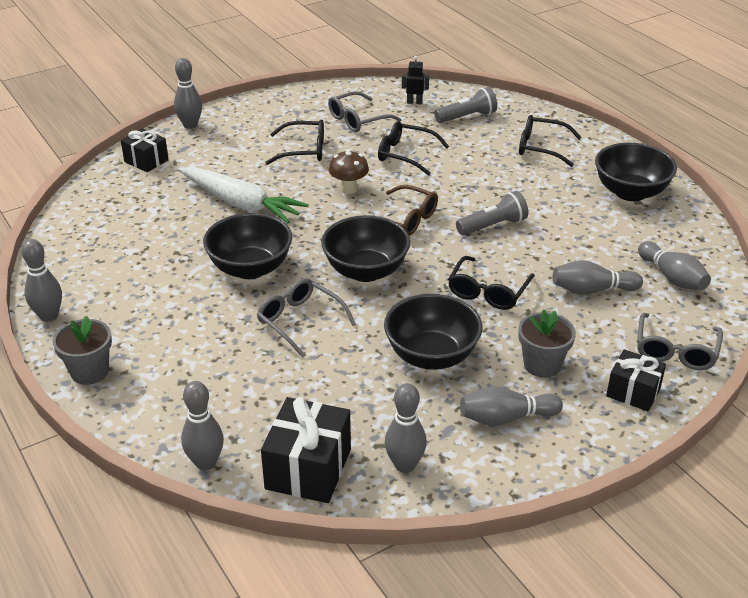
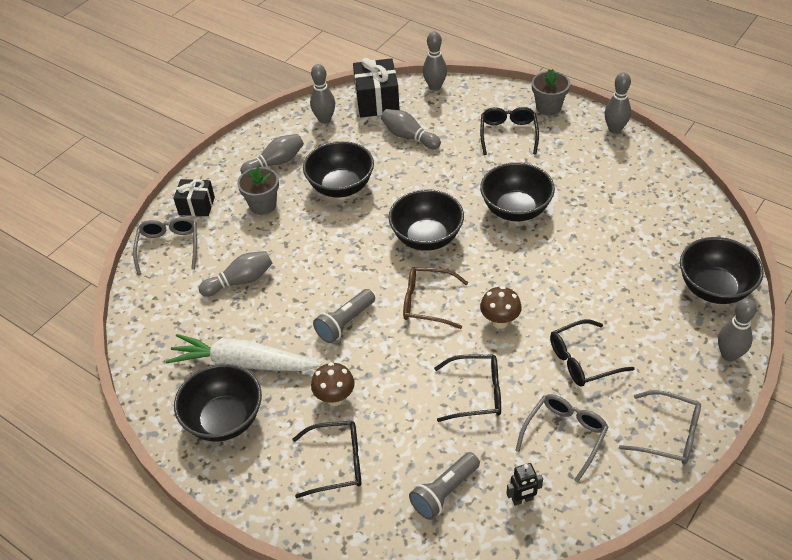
camera: 160 degrees right, 10 degrees up
black gift [121,128,169,172] -> black bowl [680,237,764,304]
white carrot [178,167,309,223] -> white carrot moved to [166,334,321,371]
grey glasses [257,278,356,358] -> grey glasses moved to [619,390,701,464]
black glasses [448,256,535,310] -> black glasses moved to [480,107,539,155]
grey bowling pin [638,241,711,290] -> grey bowling pin moved to [381,109,441,149]
none -> brown mushroom [311,362,355,406]

